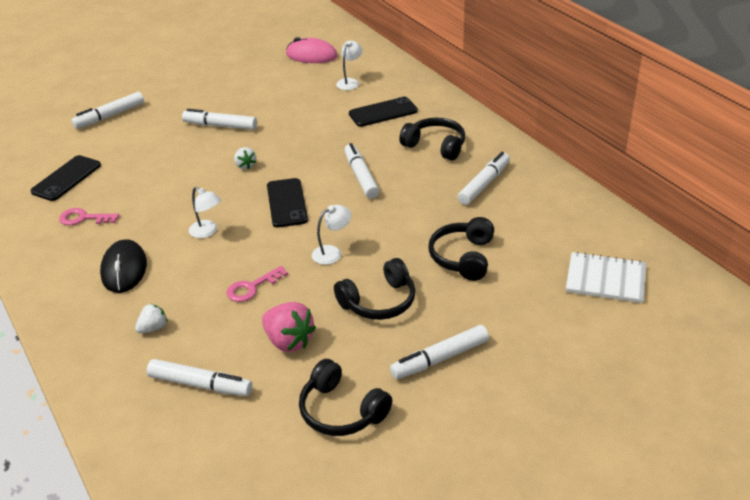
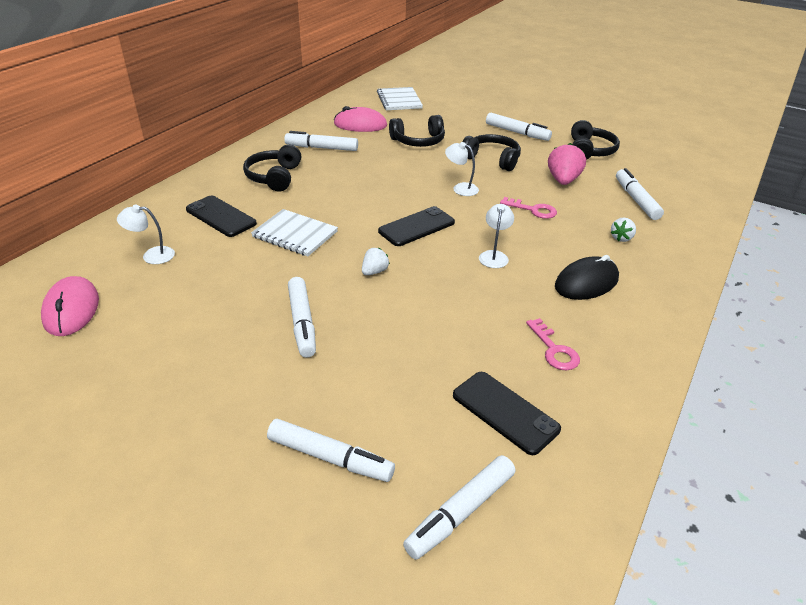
camera: 120 degrees left, 0 degrees up
black phone [30,155,101,201] -> black phone turned 45 degrees clockwise [453,372,561,455]
white strawberry [135,304,167,333] -> white strawberry turned 75 degrees counterclockwise [611,217,636,242]
white marker [344,143,379,199] -> white marker moved to [403,455,515,560]
none -> white notebook [251,209,338,256]
none -> pink mouse [334,106,387,132]

